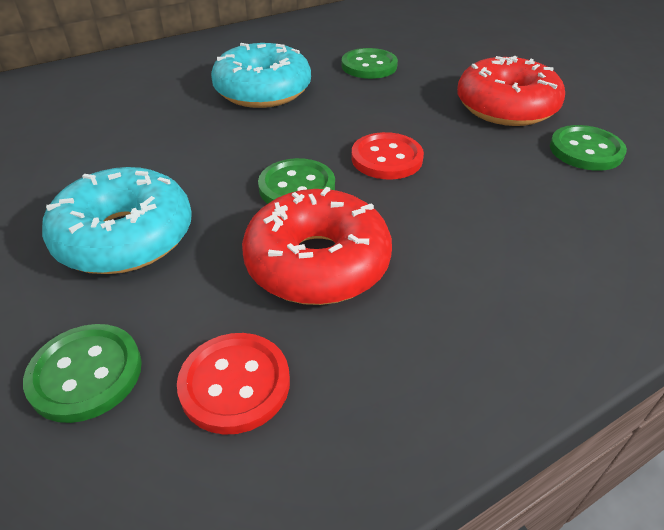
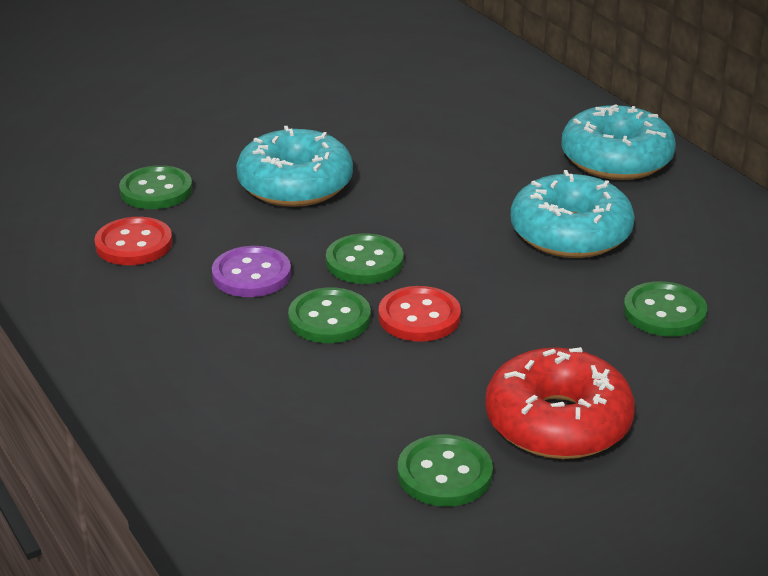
camera: 90 degrees right, 10 degrees down
red donut [242,187,392,305] -> purple button [212,246,291,297]
none -> green button [288,288,371,343]
none -> turquoise donut [561,104,676,180]

